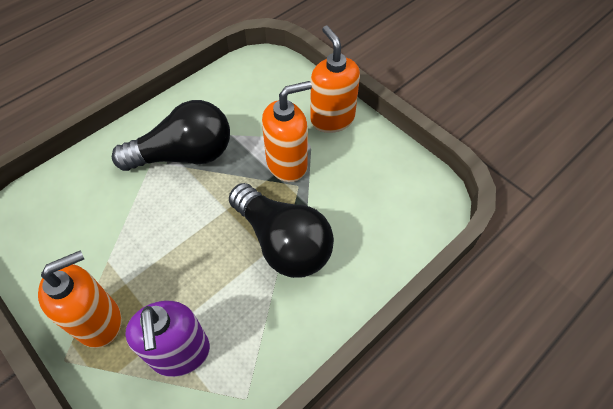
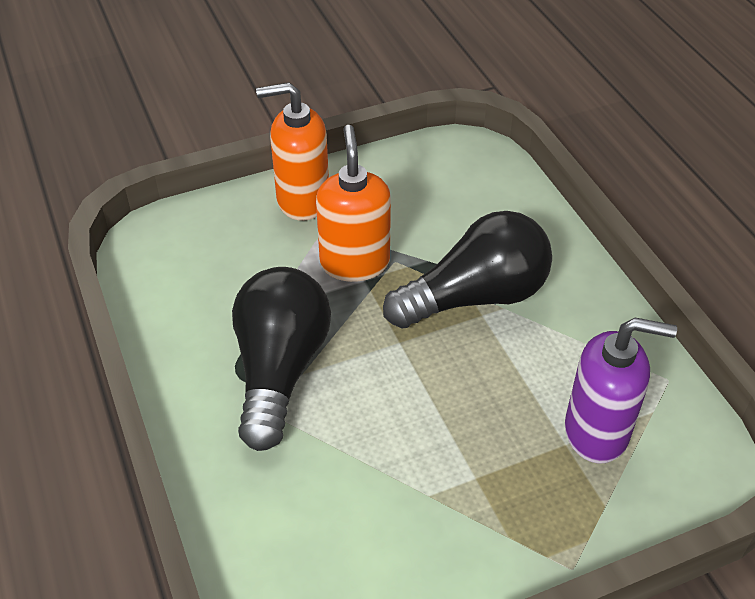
camera: 70 degrees left, 10 degrees down
orange soap dispenser [38,250,122,348] -> none

